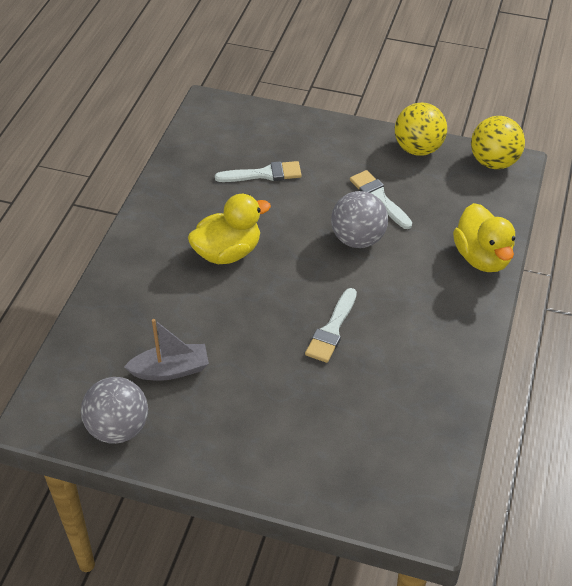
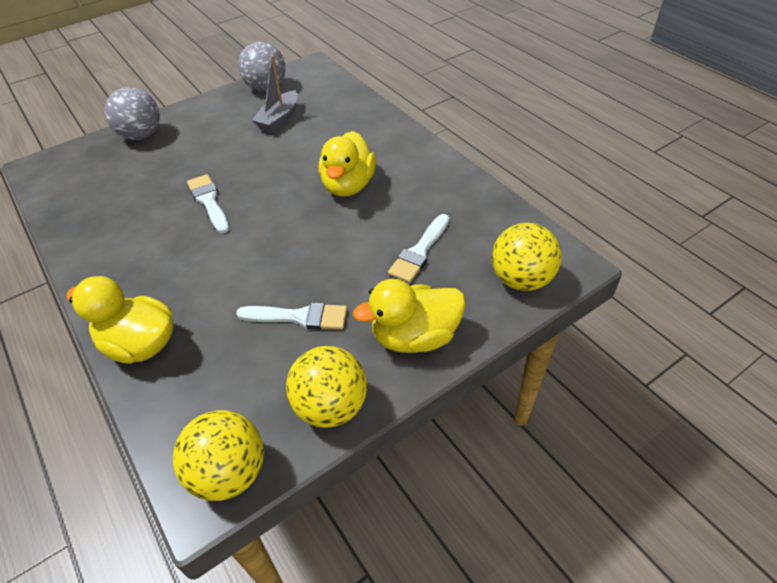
camera: 130 degrees right, 0 degrees up
grey ball [331,191,388,248] -> grey ball moved to [105,87,160,140]
none -> yellow duck [353,279,466,353]
none -> yellow ball [492,223,562,291]

